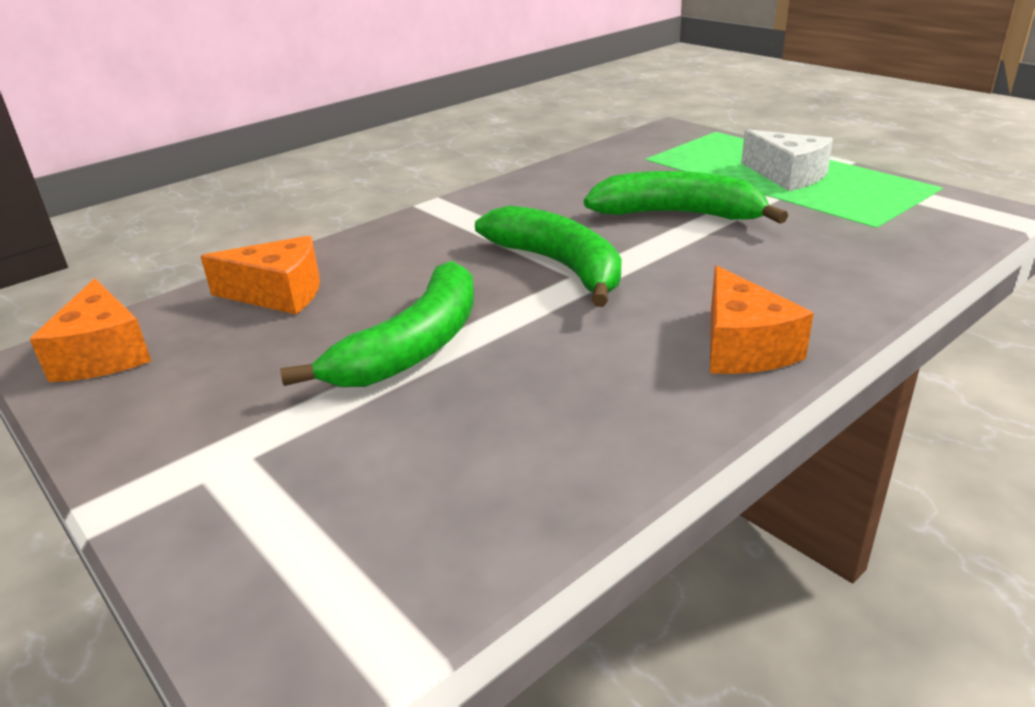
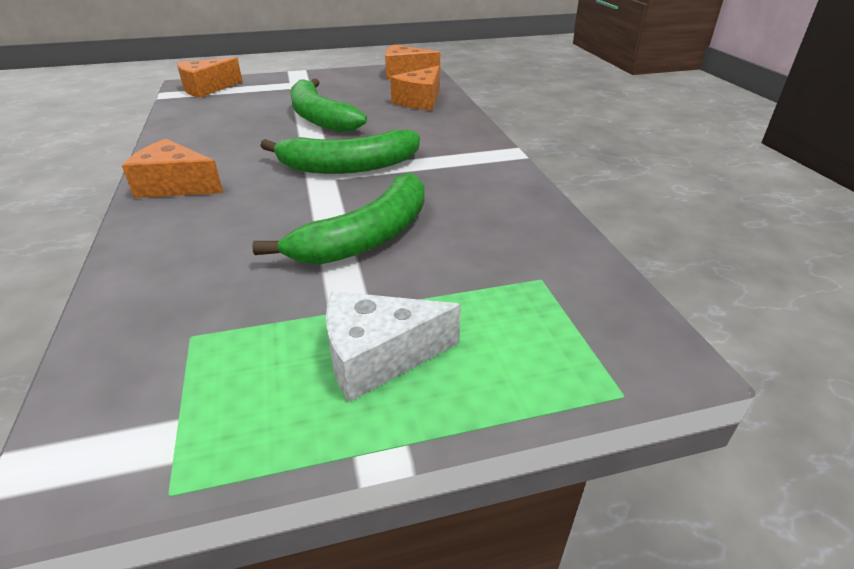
camera: 115 degrees right, 5 degrees up
none -> orange cheese [177,57,242,98]

